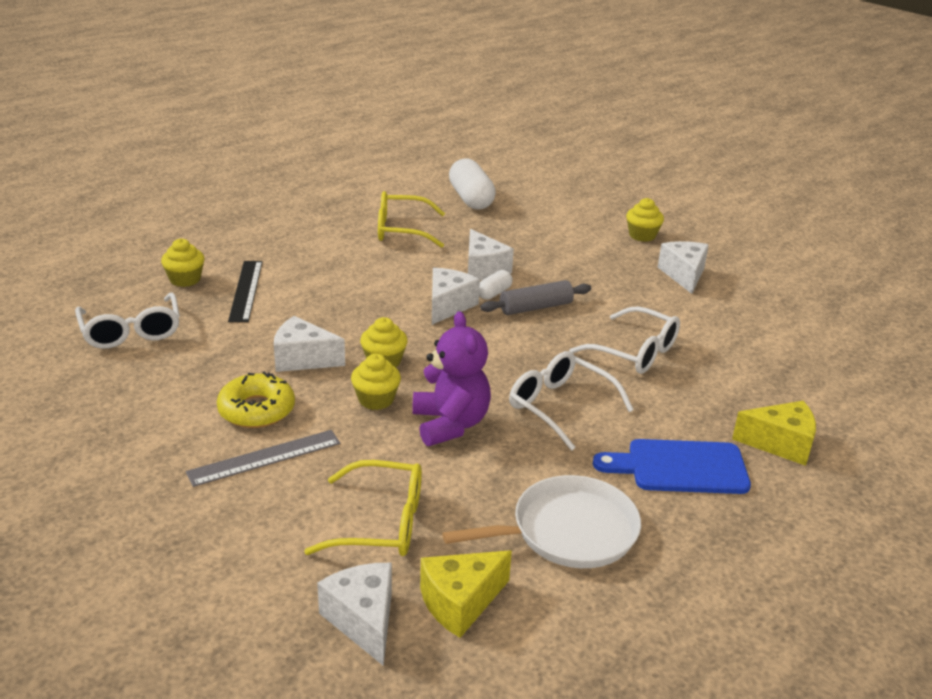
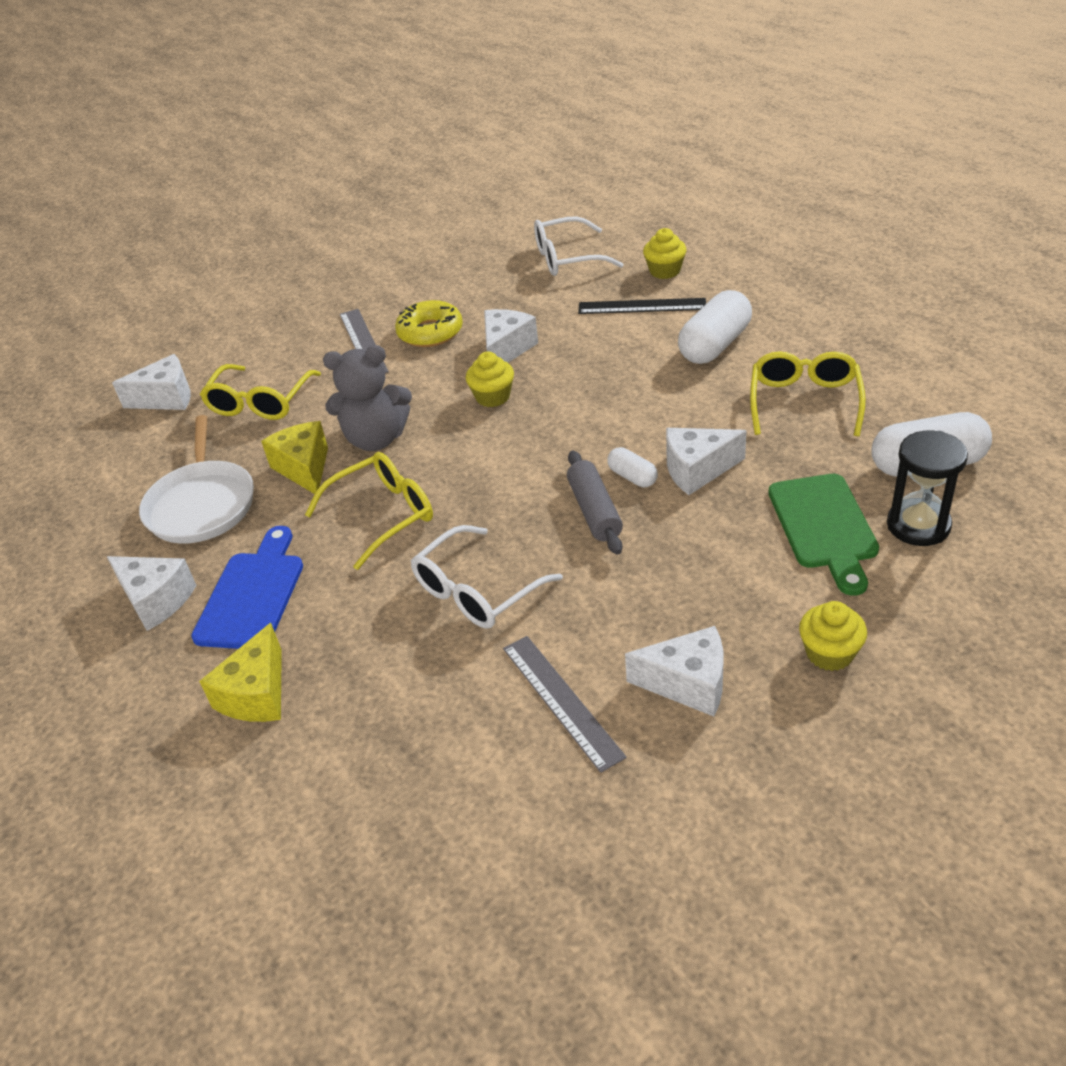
camera: 105 degrees right, 10 degrees up
yellow cupcake [351,354,401,410] -> none
purple teddy bear [412,311,491,446] -> grey teddy bear [323,345,412,451]
yellow cheese [420,550,512,638] -> yellow cheese moved to [261,421,328,494]
white cheese [432,268,480,325] -> white cheese moved to [107,556,197,631]
white glasses [509,351,634,451] -> yellow glasses [305,452,433,570]
none -> grey ruler [503,636,627,773]
none -> white capsule [678,290,752,364]
none -> green cutting board [768,474,879,596]
none -> black hourglass [887,430,968,546]

